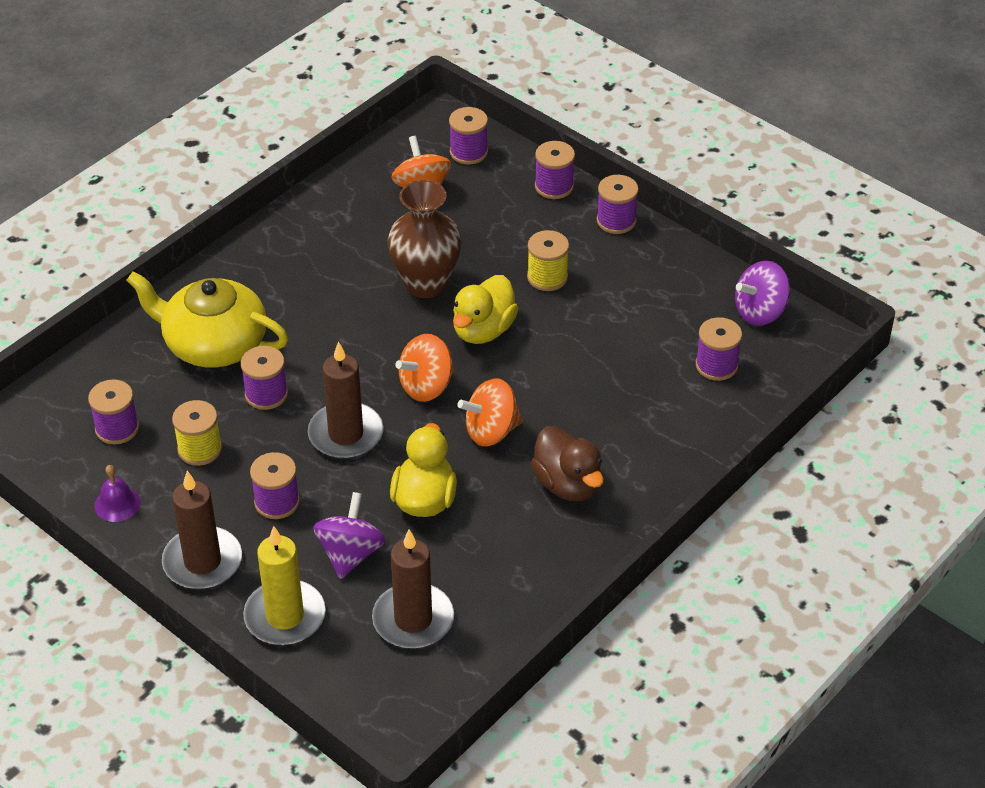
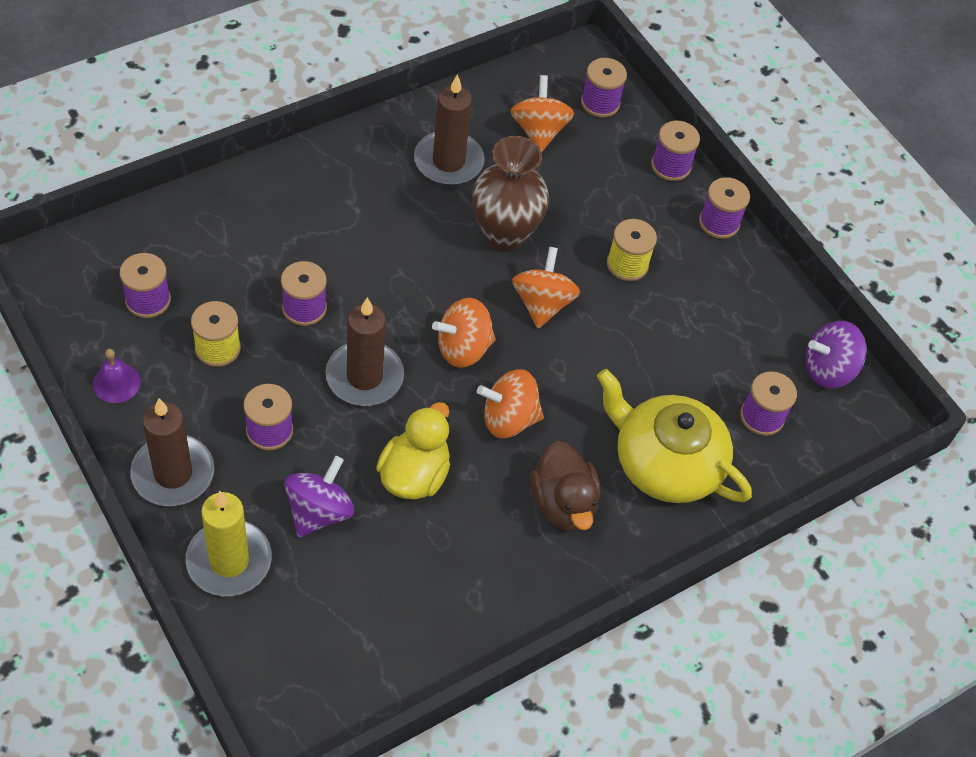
camera: 10 degrees right, 10 degrees up
yellow teapot [126,272,288,368] -> yellow teapot moved to [597,369,752,503]
brown candle [372,530,454,649] -> brown candle moved to [414,74,485,185]
yellow duck [453,275,519,344] -> orange spinning top [512,247,580,328]

